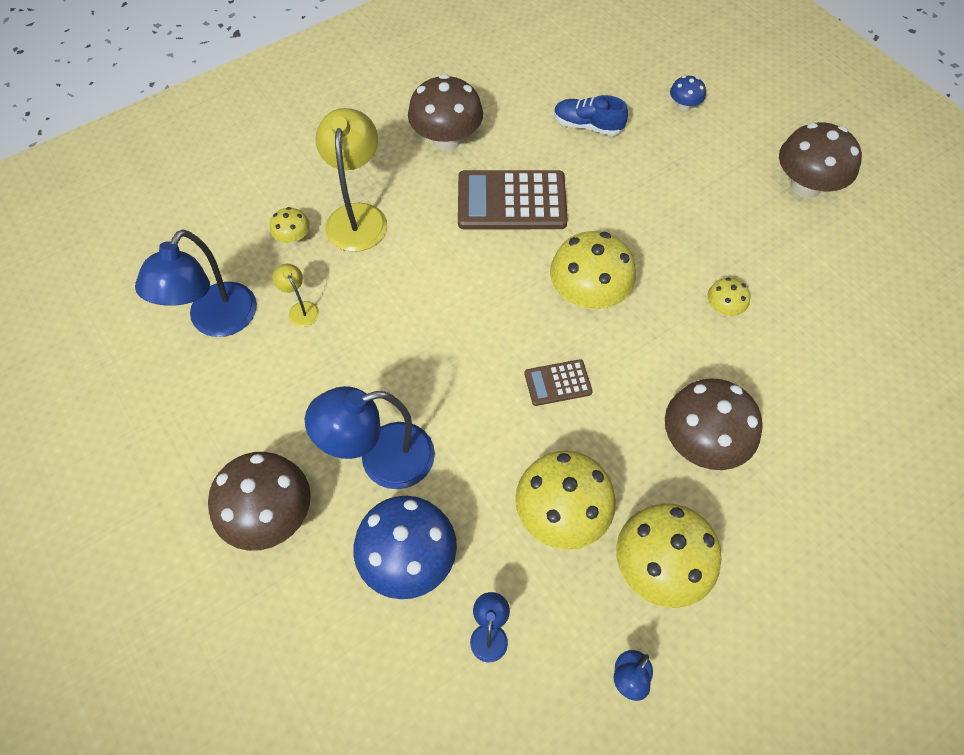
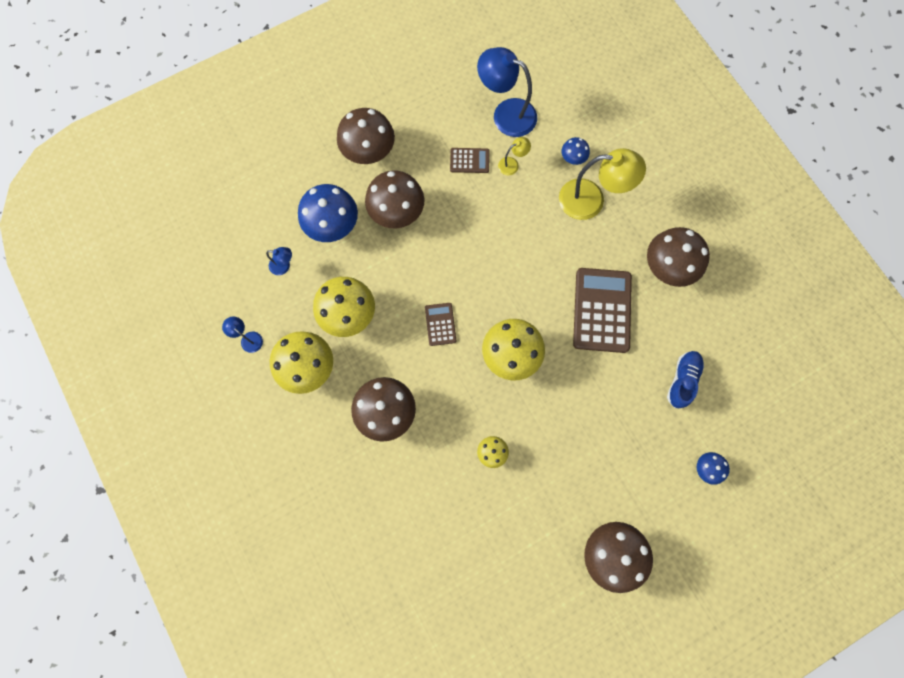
camera: 95 degrees right, 15 degrees up
yellow mushroom [270,207,310,245] -> blue mushroom [562,137,590,165]
blue lamp [305,386,435,489] -> brown mushroom [365,170,424,228]
none -> brown calculator [450,148,490,173]

